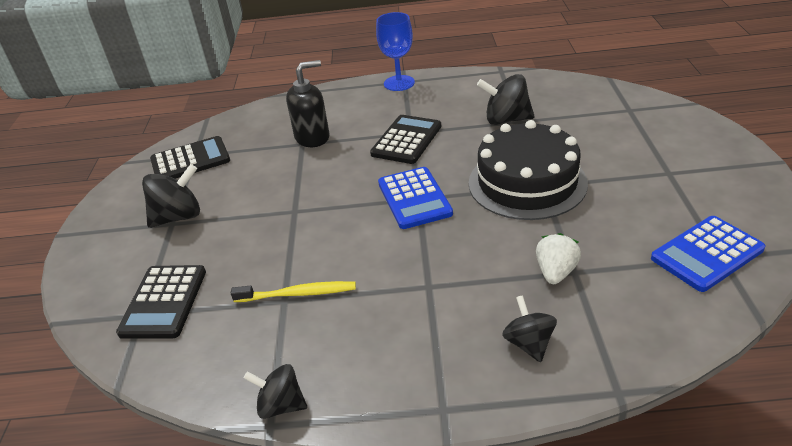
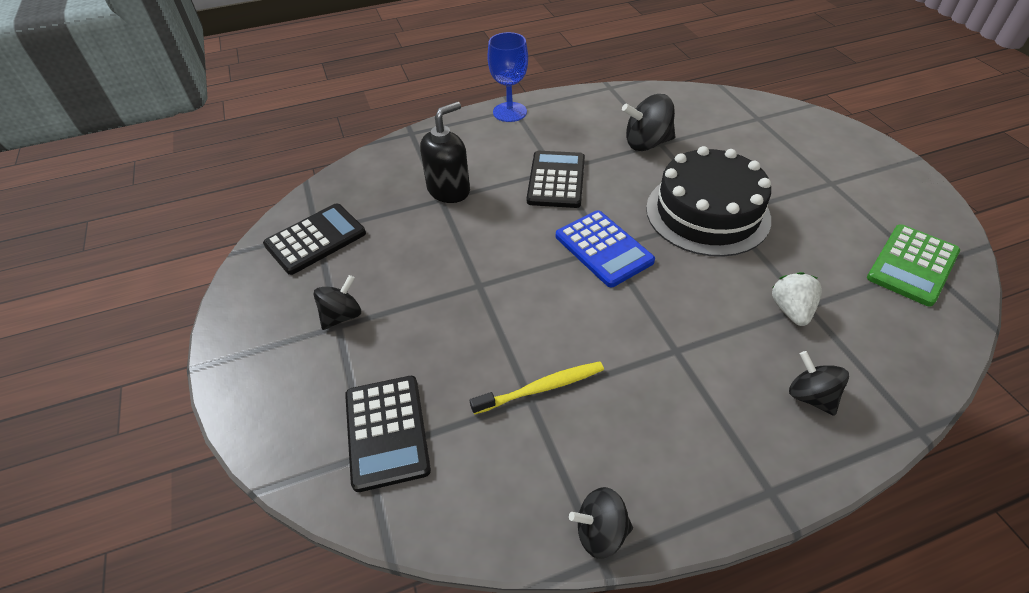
camera: 20 degrees left, 10 degrees up
black spinning top [142,164,200,228] -> black spinning top [313,275,361,330], size x0.66
blue calculator [651,216,765,292] -> green calculator [867,224,960,307]

